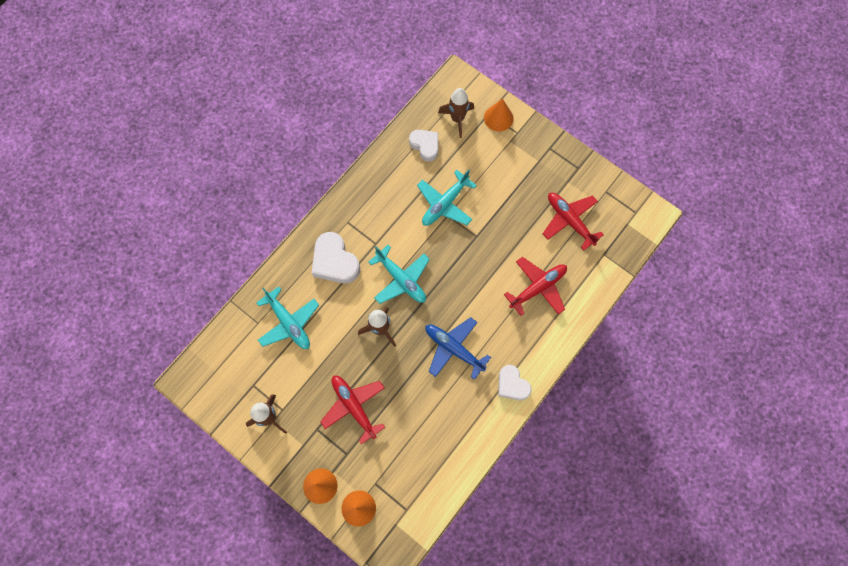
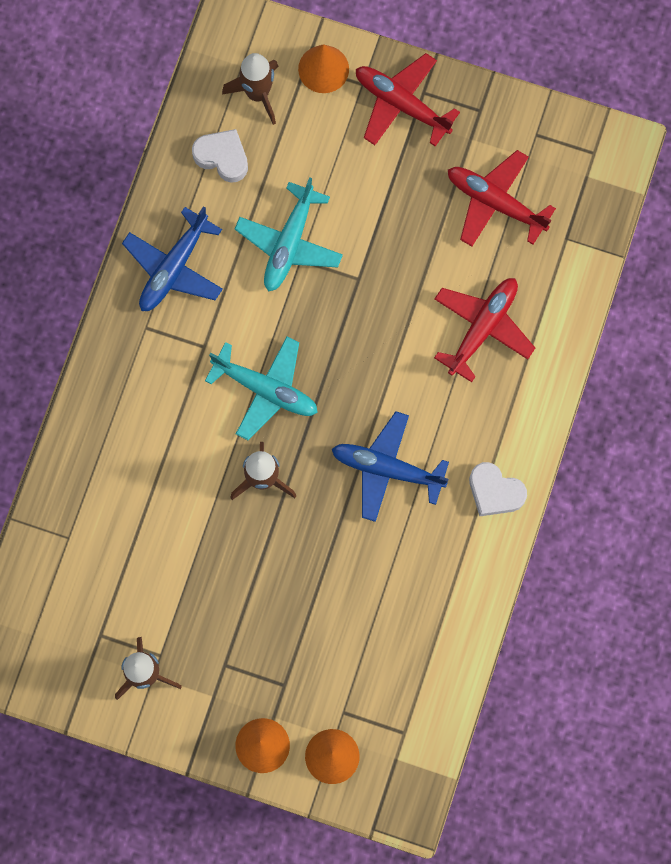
camera: 20 degrees left, 5 degrees up
turquoise plane [256,286,319,349] -> none
white heart [312,232,360,283] -> none
red plane [320,376,385,444] -> red plane moved to [356,53,460,146]
none -> blue plane [122,207,223,311]

